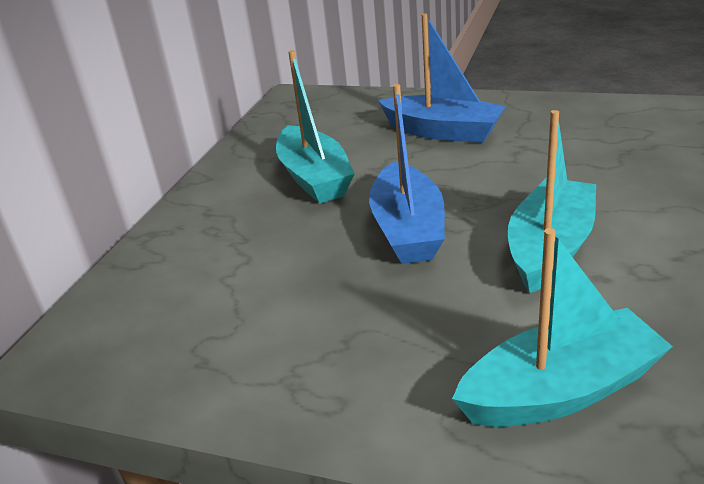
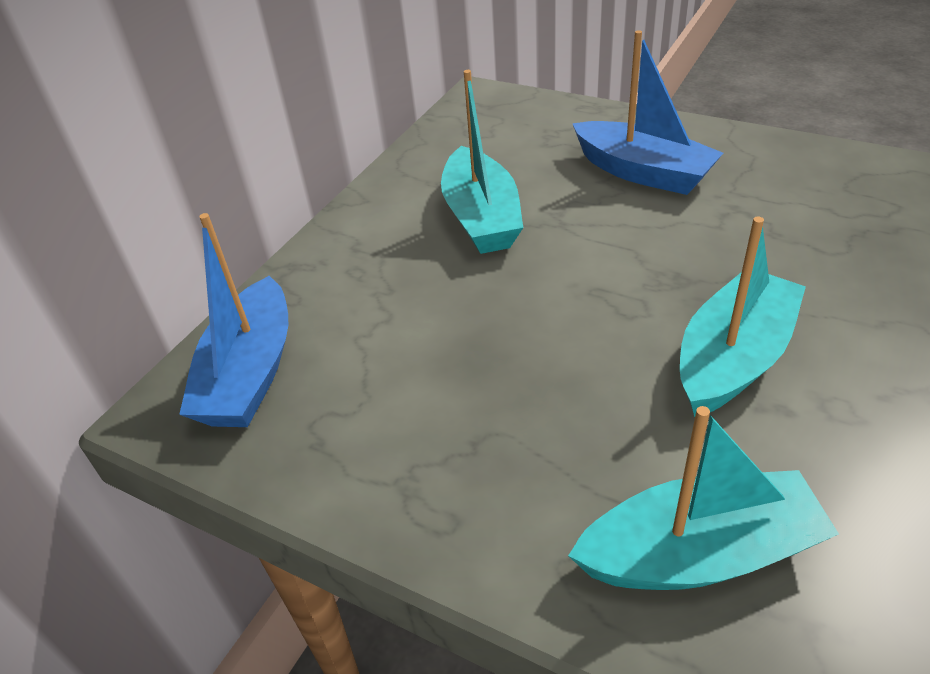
camera: 10 degrees right, 10 degrees up
blue boat [369,84,445,264] -> blue boat moved to [179,213,288,427]

